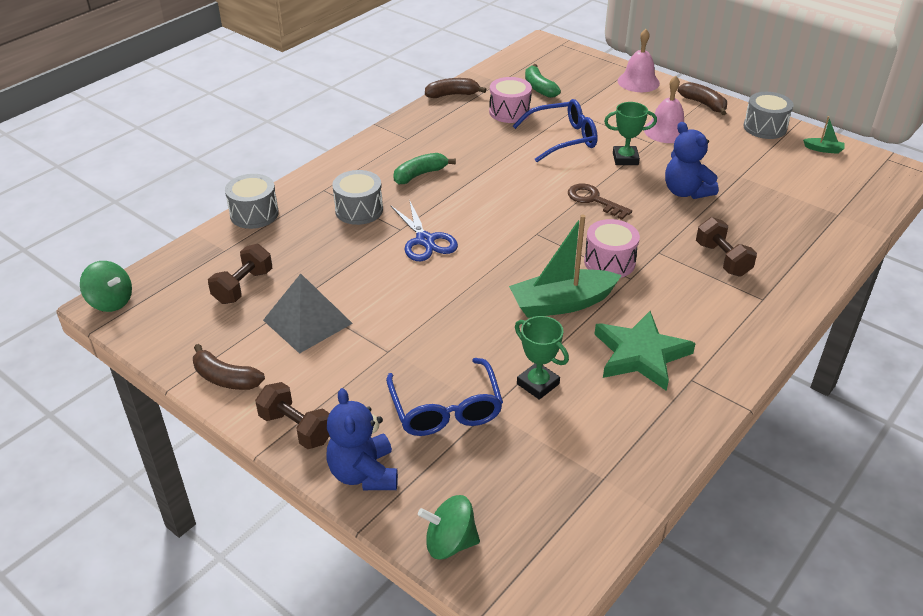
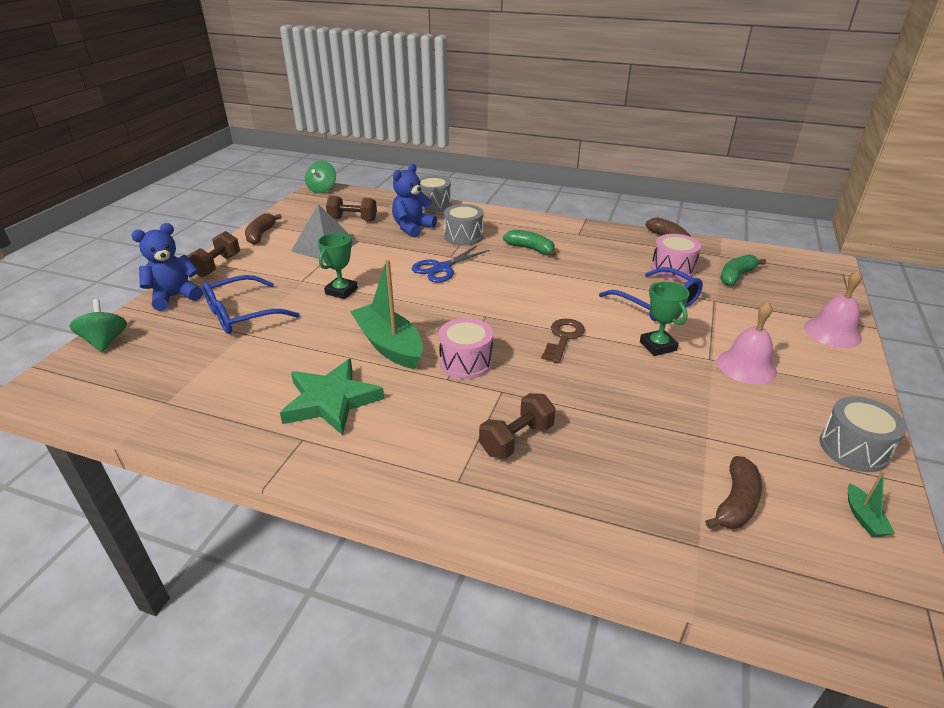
camera: 70 degrees right, 5 degrees down
green trophy [515,316,569,400] -> green trophy moved to [318,233,358,299]
blue teddy bear [665,122,719,199] -> blue teddy bear moved to [392,164,437,237]
brown banana [678,82,727,115] -> brown banana moved to [705,456,762,529]

